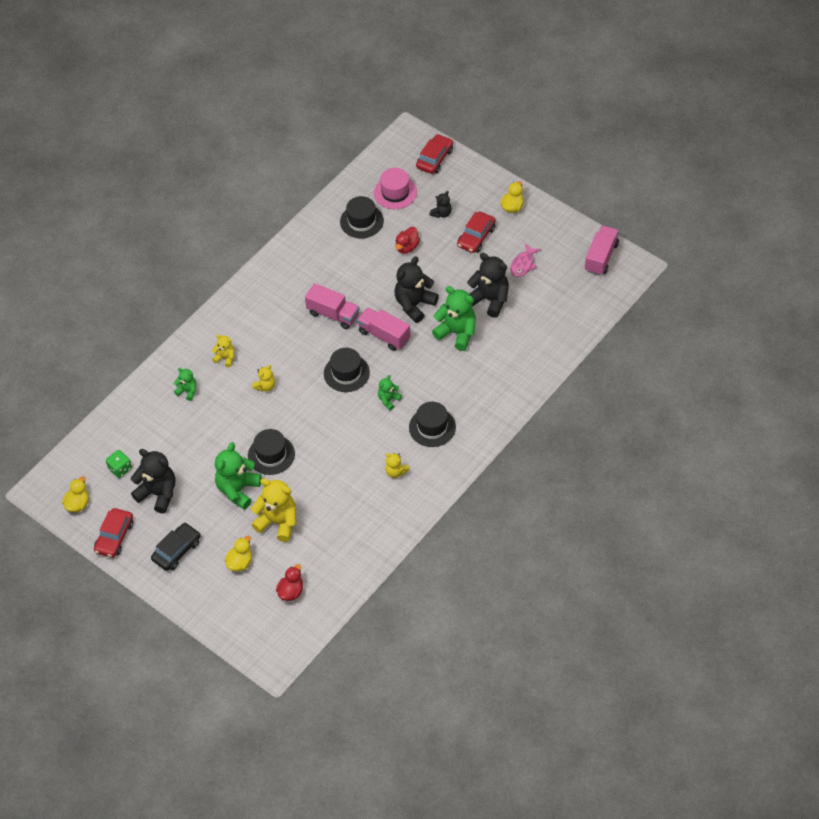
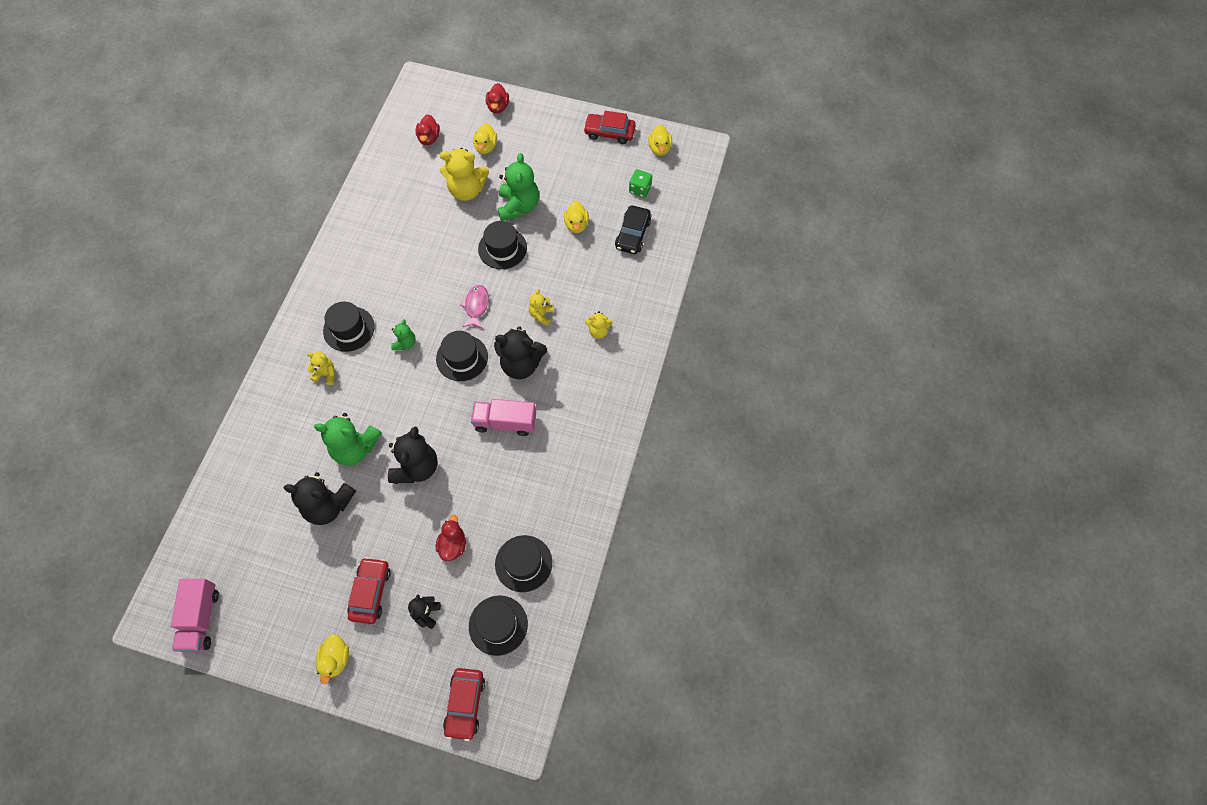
camera: 155 degrees right, 10 degrees up
red car [94,508,134,558] -> red car turned 75 degrees counterclockwise [583,111,636,144]
black teddy bear [131,449,175,514] -> black teddy bear moved to [494,326,547,379]
black car [151,523,201,571] -> black car moved to [615,205,651,254]
green teddy bear [174,368,196,401] -> none
pink truck [357,307,411,351] -> none
pink hat [374,168,417,209] -> black hat [469,595,528,656]
yellow teddy bear [385,453,410,478] -> yellow teddy bear moved to [307,352,335,385]
pink fish [510,243,541,277] -> pink fish moved to [460,285,489,329]
none -> red duck [486,83,509,114]
none -> yellow duck [564,200,589,233]

